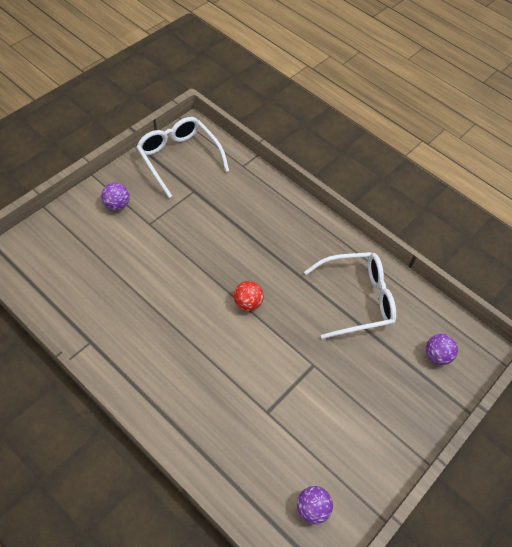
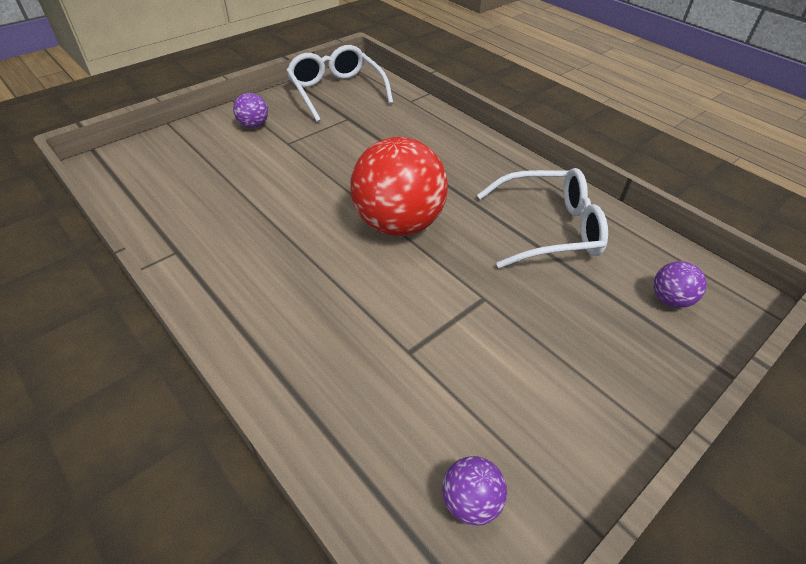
camera: 10 degrees right, 10 degrees down
red ball [234,281,264,311] -> red ball [350,137,448,236], size x2.27

